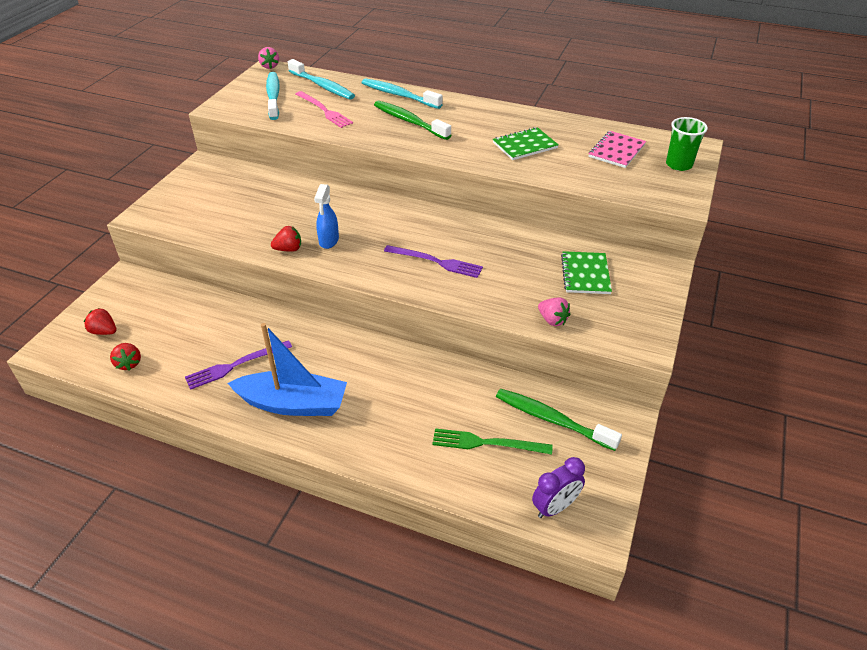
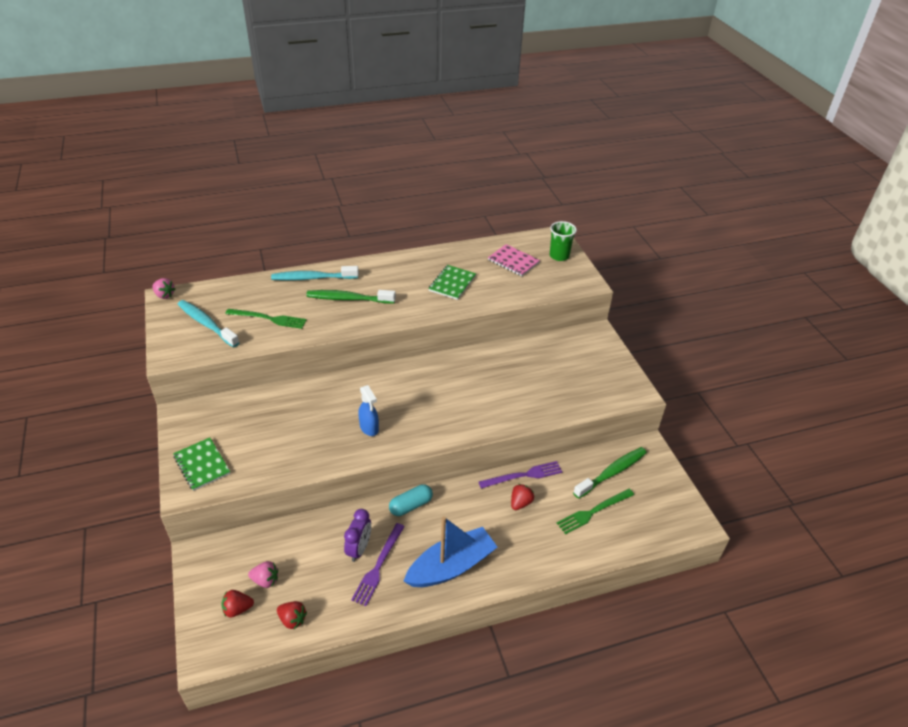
camera: 40 degrees left, 0 degrees up
red strawberry [271,226,301,252] -> red strawberry moved to [511,484,534,510]
turquoise toothbrush [288,59,355,100] -> none
pink fork [296,91,353,128] -> green fork [225,309,307,329]
purple fork [384,245,483,278] -> purple fork moved to [479,461,562,489]
green toothbrush [496,389,622,451] -> green toothbrush turned 150 degrees clockwise [573,447,647,499]
purple clock [532,457,585,518] -> purple clock moved to [344,509,371,562]
pink strawberry [538,298,570,326] -> pink strawberry moved to [248,561,278,588]
green notebook [561,251,612,294] -> green notebook moved to [173,438,231,491]
pink notebook [589,131,646,168] -> pink notebook turned 45 degrees counterclockwise [488,244,540,276]
none -> turquoise capsule [389,484,433,516]

